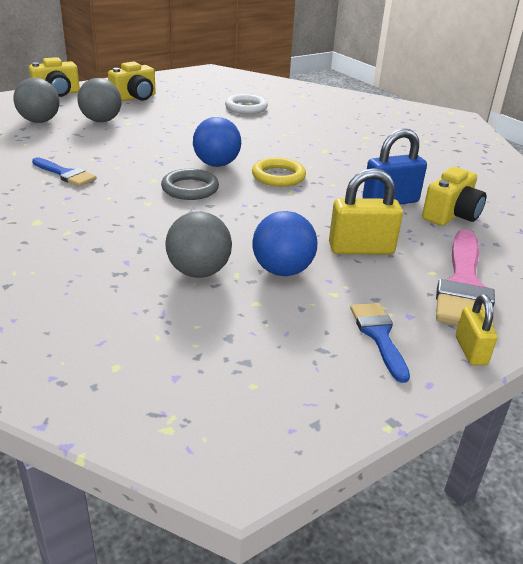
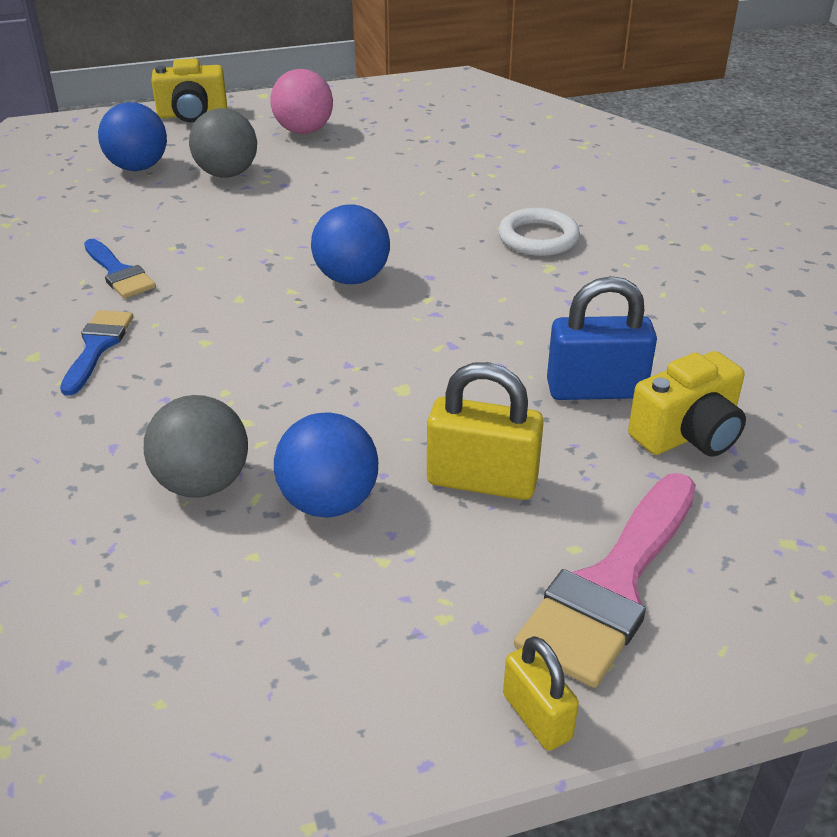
camera: 20 degrees right, 5 degrees up
grey ball [13,78,60,123] -> blue ball [98,102,167,171]
yellow camera [108,61,156,101] -> pink ball [270,69,333,134]
grey ring [161,169,219,200] -> none
white ring [225,94,268,114] -> white ring moved to [498,208,580,256]
yellow ring [252,158,306,187] -> none
blue brush [350,303,410,383] -> blue brush moved to [60,310,133,396]
yellow padlock [456,294,498,365] -> yellow padlock turned 45 degrees counterclockwise [503,636,579,751]

